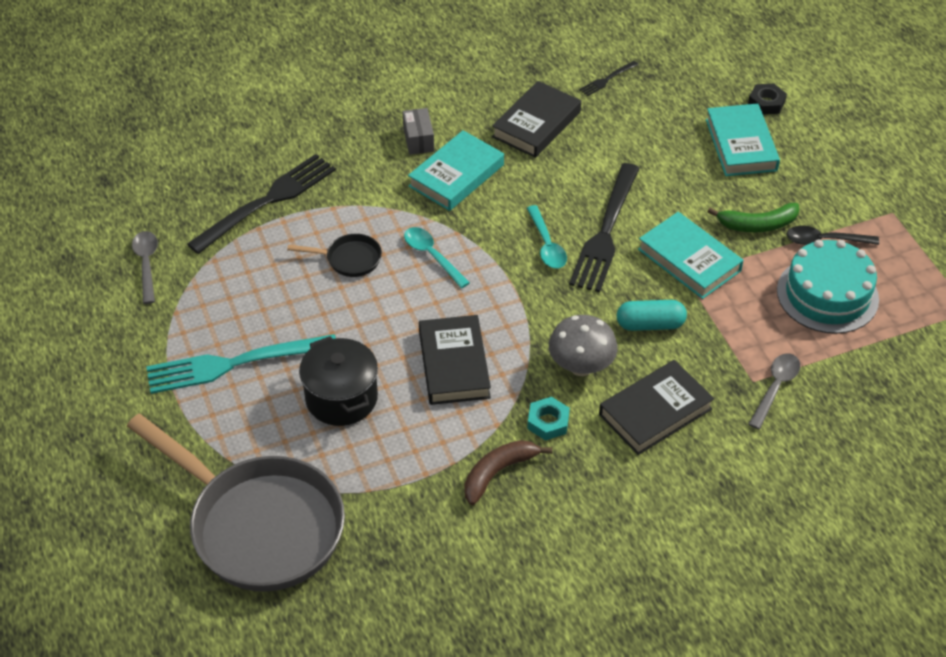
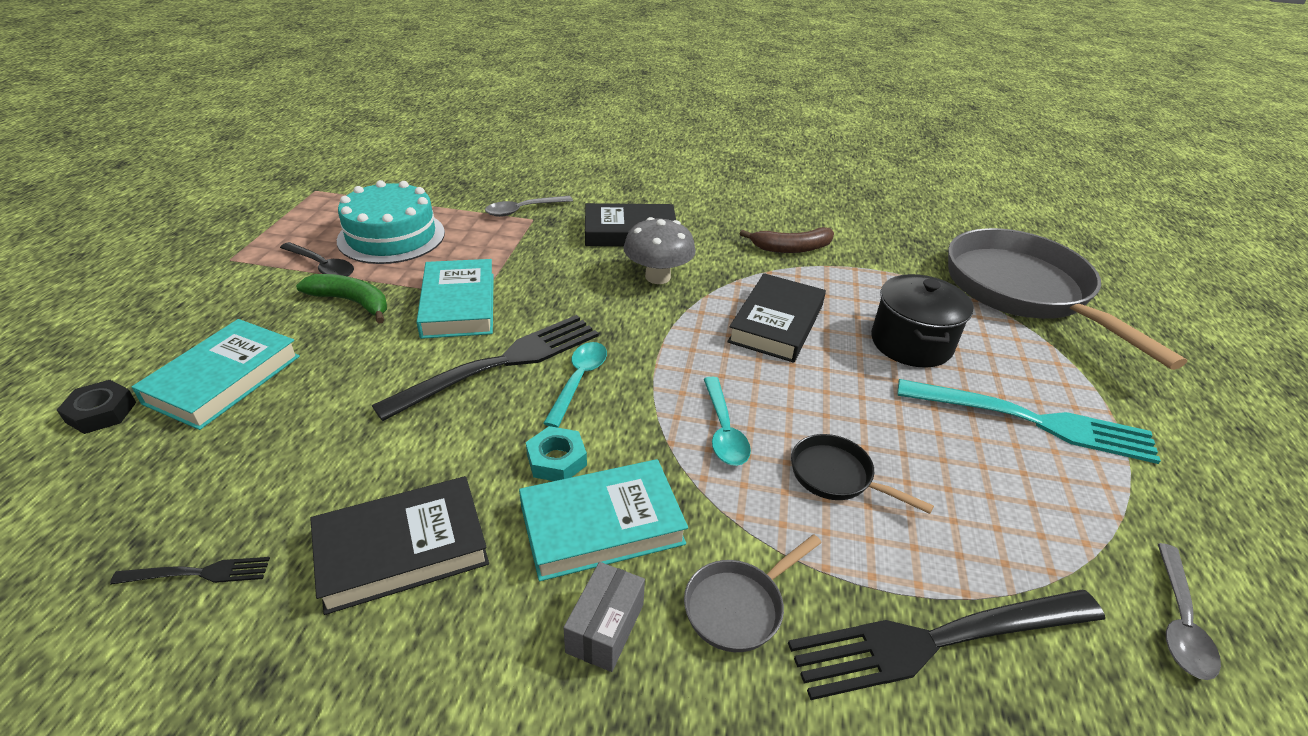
camera: 150 degrees left, 10 degrees down
turquoise nut [527,397,570,441] -> turquoise nut moved to [526,426,587,481]
turquoise capsule [617,300,687,331] -> none
none -> grey pan [684,534,822,652]

